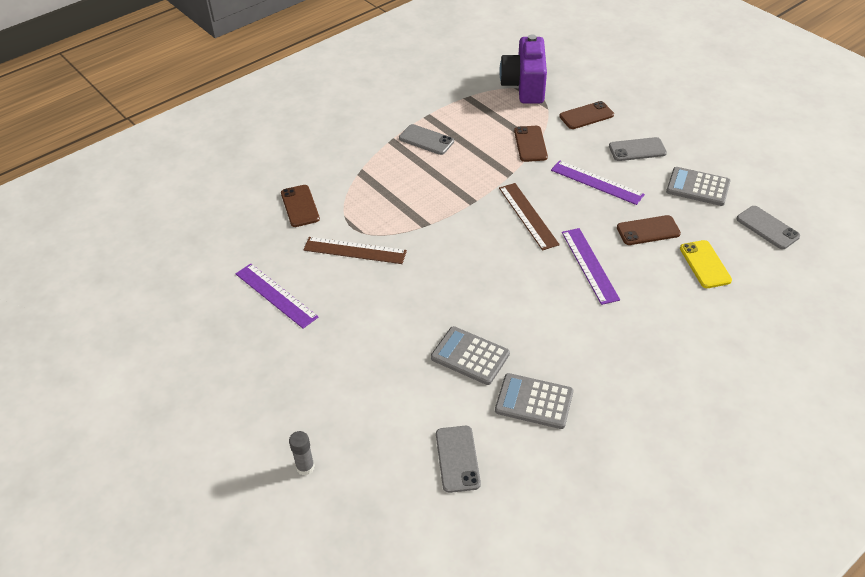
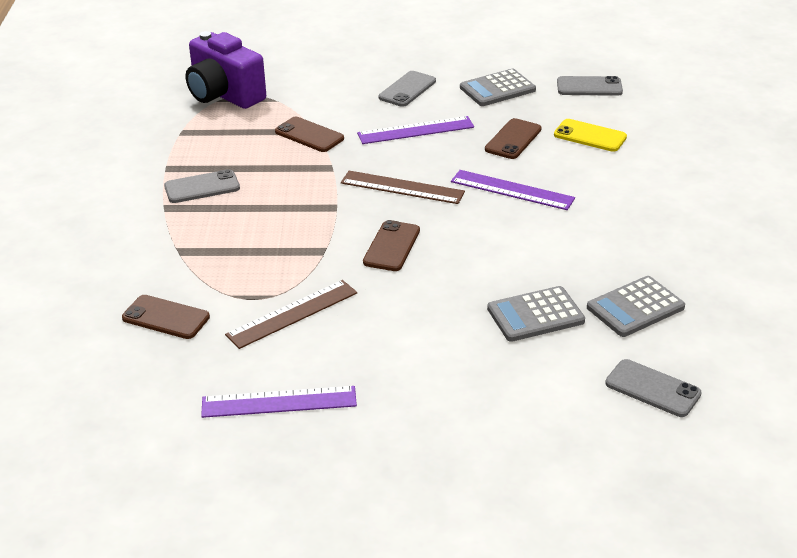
camera: 50 degrees left, 10 degrees down
grey glue stick [289,431,315,476] -> none
brown phone [559,101,614,129] -> brown phone moved to [363,220,420,271]

